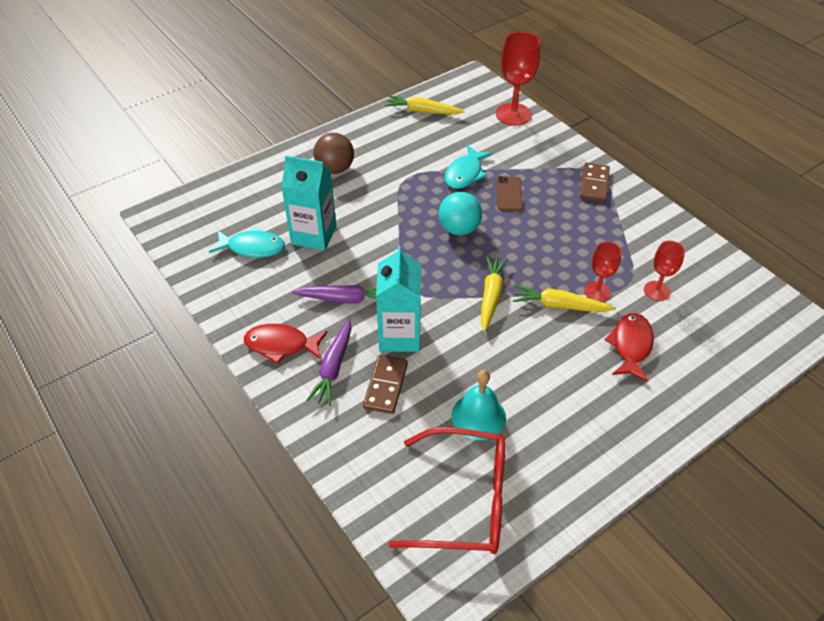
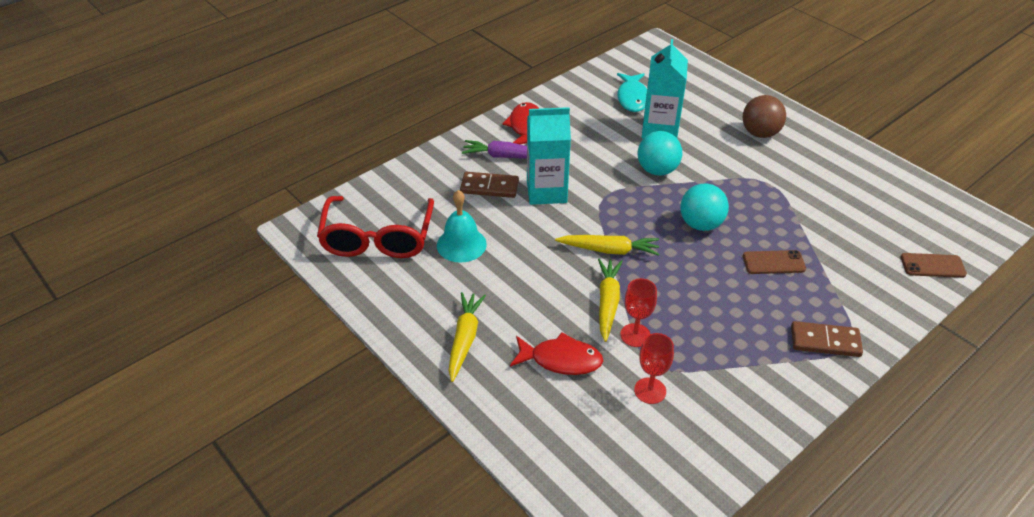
camera: 85 degrees right, 5 degrees down
purple carrot [292,285,377,303] -> none
yellow carrot [385,95,465,114] -> yellow carrot moved to [449,292,486,382]
turquoise fish [445,145,492,189] -> none
red goblet [496,31,540,126] -> brown phone [901,253,967,278]
none -> turquoise ball [638,131,682,176]

